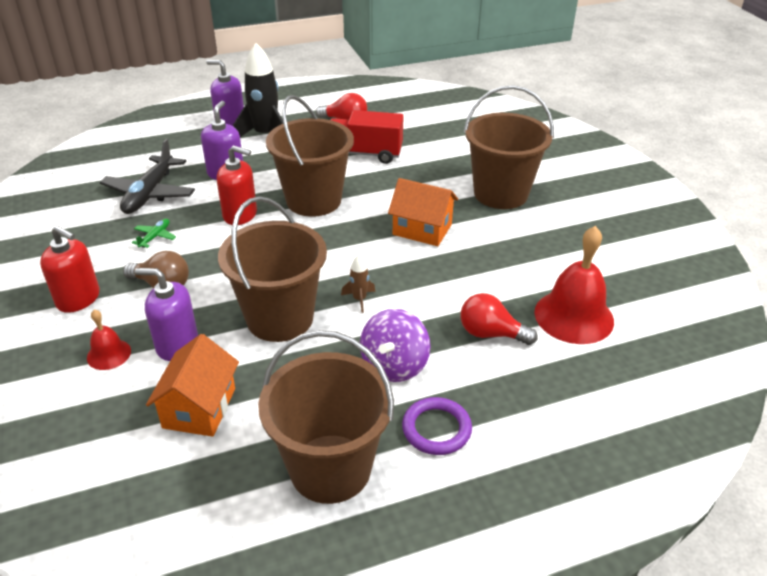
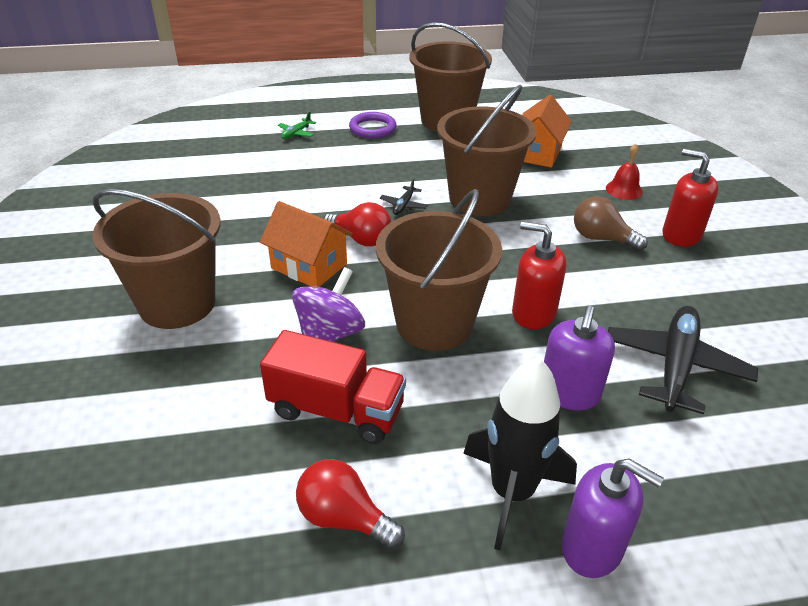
camera: 170 degrees left, 0 degrees up
green plane [132,219,176,248] -> green plane moved to [278,112,316,139]
purple soap dispenser [135,268,198,361] -> none
brown rocket [341,255,375,313] -> black plane [380,178,428,215]
purple spinning top [360,309,430,382] -> purple spinning top moved to [292,267,365,342]
red light bulb [461,293,538,345] -> red light bulb moved to [323,202,391,246]
red bell [534,226,614,344] -> none

